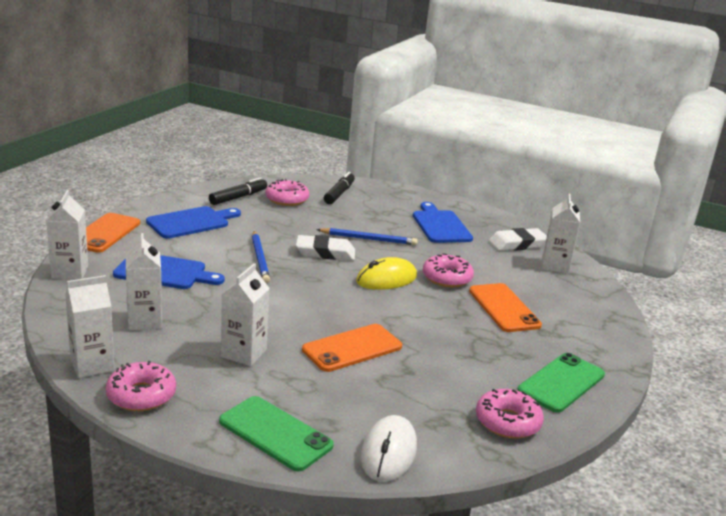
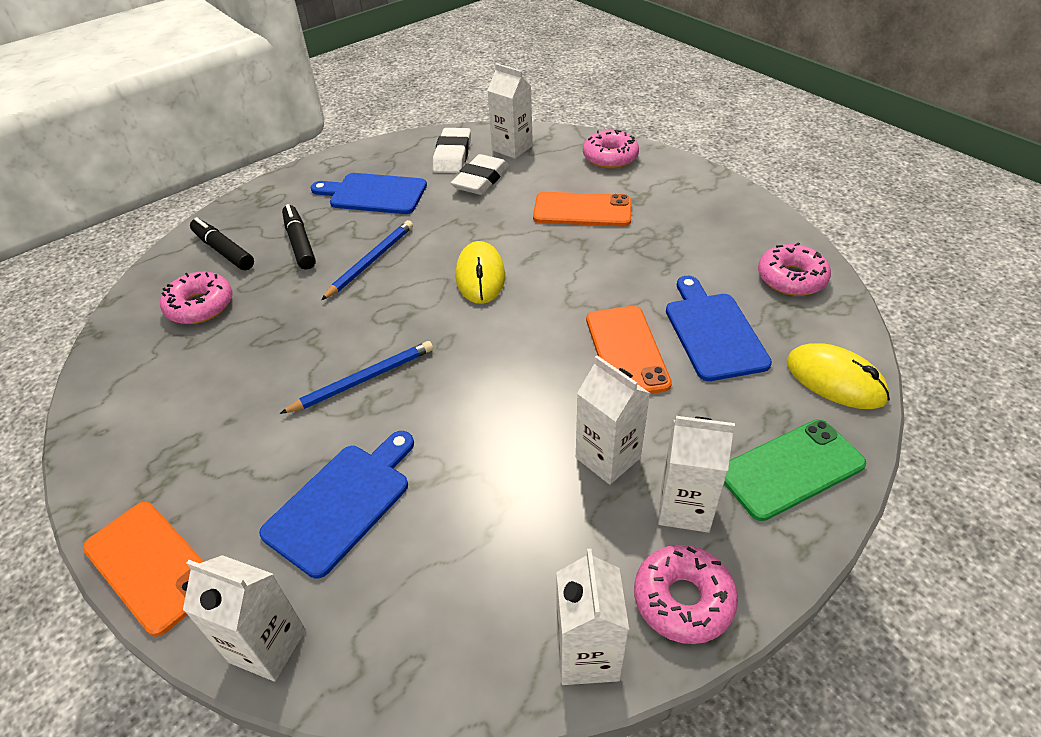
camera: 60 degrees left, 20 degrees up
white carton [126,233,162,330] -> white carton moved to [658,416,735,533]
blue cutting board [146,206,241,239] -> blue cutting board moved to [666,276,772,381]
black marker [209,177,267,205] -> black marker moved to [282,204,316,270]
blue pencil [252,231,270,283] -> blue pencil turned 45 degrees counterclockwise [280,341,433,414]
white eraser [296,235,355,261] -> white eraser moved to [451,154,509,195]
white mouse [360,415,417,482] -> yellow mouse [786,343,890,409]
pink donut [423,253,474,287] -> pink donut moved to [583,129,639,169]
green phone [517,353,605,413] -> none

